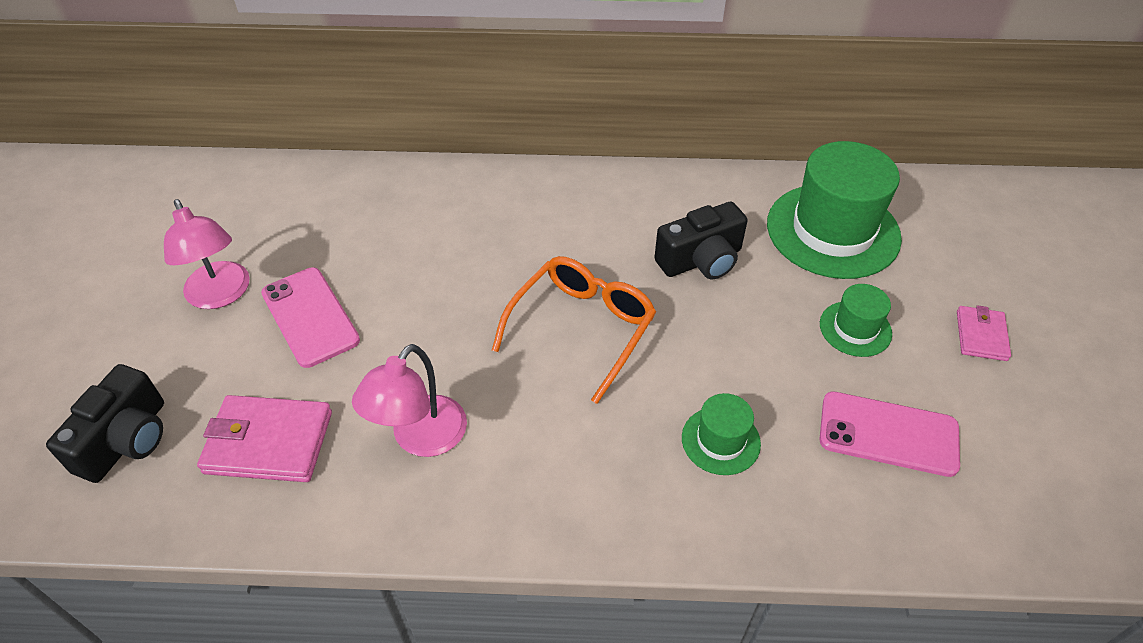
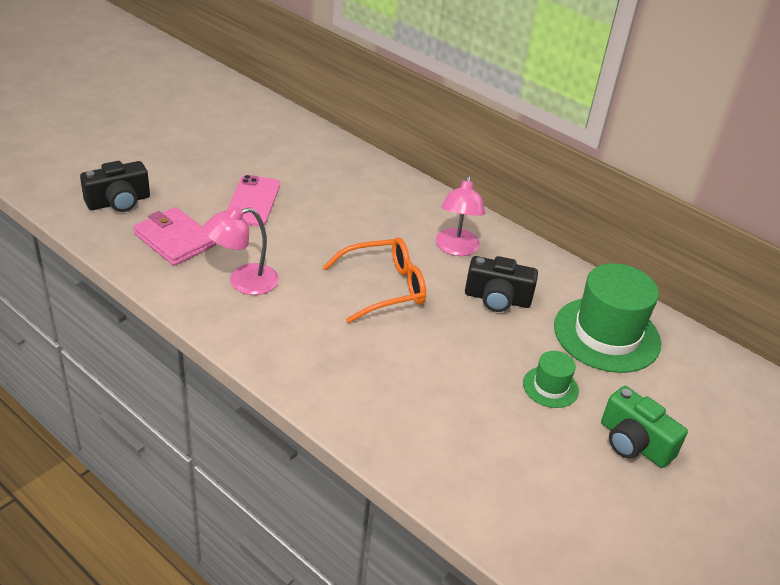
camera: 35 degrees right, 10 degrees down
pink lamp [164,199,250,309] -> pink lamp moved to [436,176,485,256]
green hat [682,393,761,475] -> none
pink phone [819,391,960,477] -> none
pink wallet [957,305,1011,361] -> green camera [601,386,688,468]

